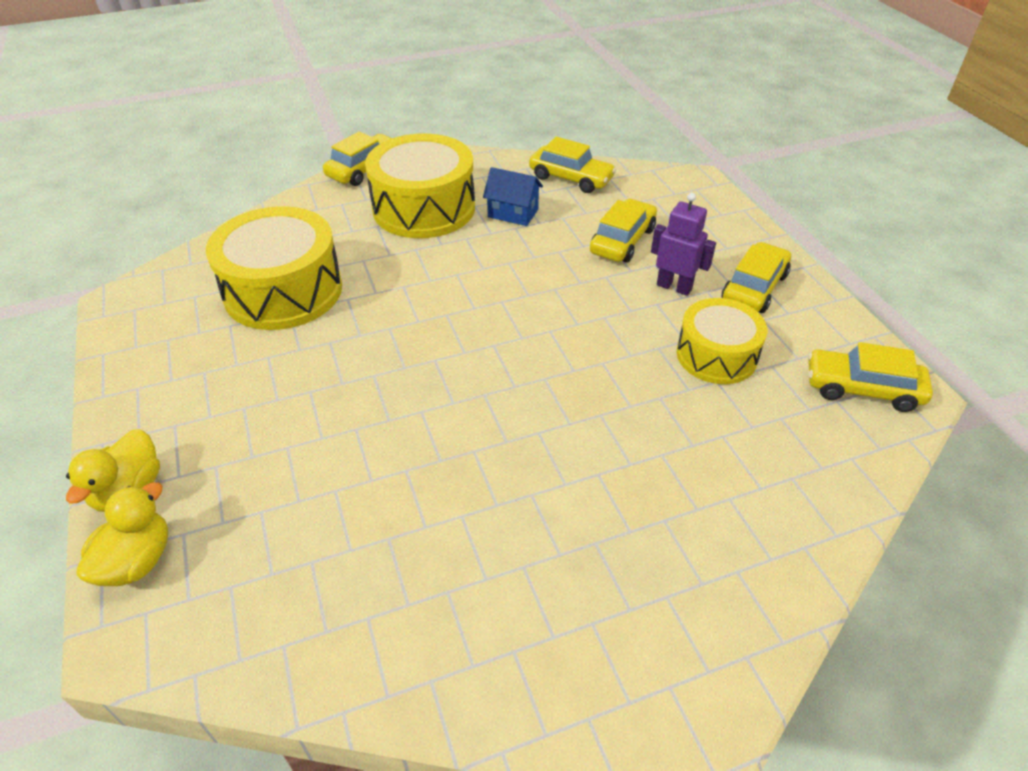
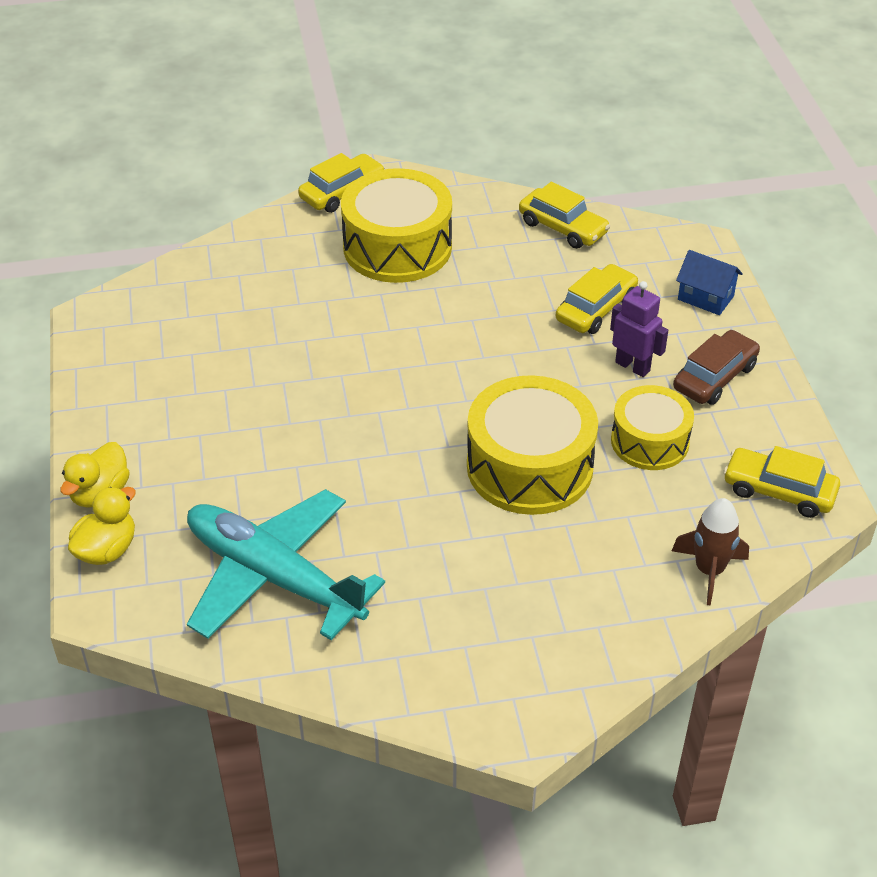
camera: 10 degrees right, 0 degrees up
yellow drum [206,206,342,330] -> yellow drum moved to [467,375,598,515]
blue house [483,167,543,226] -> blue house moved to [676,250,743,315]
yellow car [722,242,791,313] -> brown car [673,330,760,405]
none -> turquoise plane [187,489,385,640]
none -> brown rocket [672,498,749,606]

